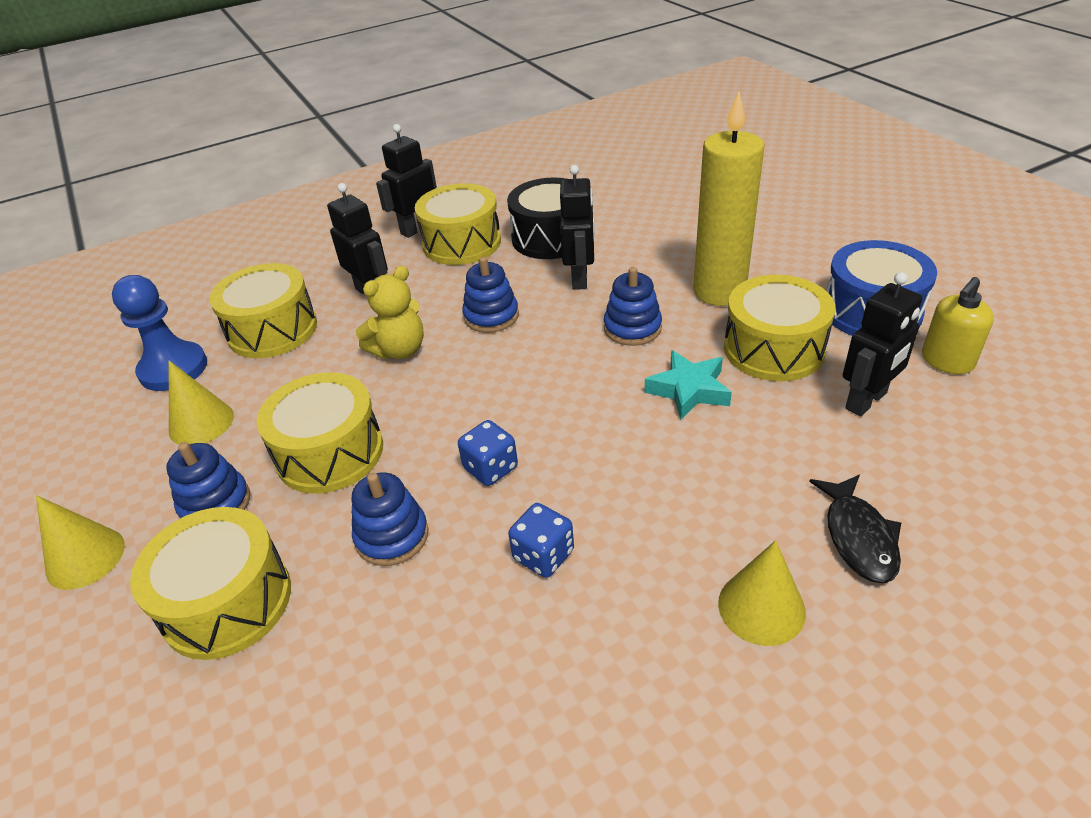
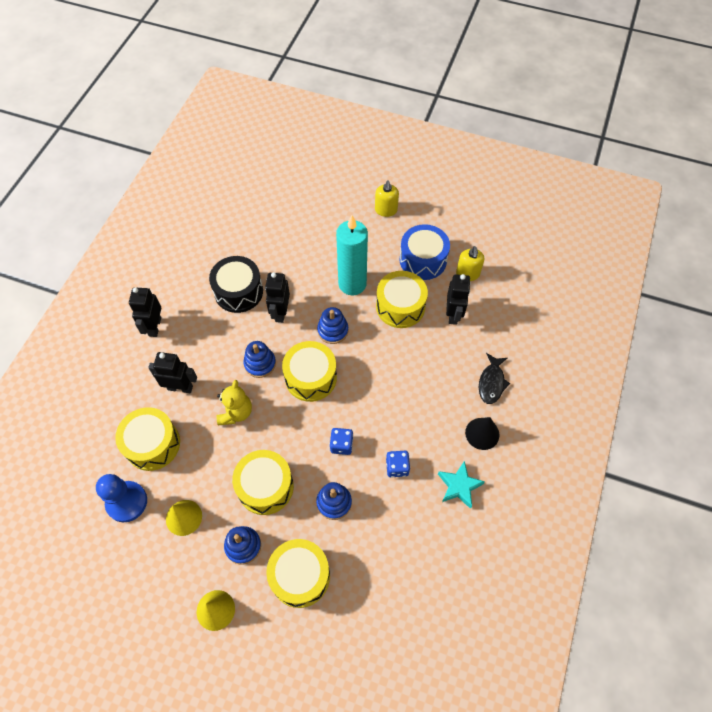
camera: 45 degrees left, 20 degrees up
yellow drum [415,184,501,265] -> yellow drum moved to [282,341,337,402]
black robot [560,165,595,290] -> black robot turned 135 degrees counterclockwise [265,272,290,323]
turquoise star [645,350,732,420] -> turquoise star moved to [438,461,485,509]
yellow candle [693,91,765,306] -> turquoise candle [336,215,368,295]
yellow cone [718,540,806,646] -> black cone [465,417,499,450]
black fish [809,474,901,583] -> black fish turned 60 degrees clockwise [479,353,510,404]
none -> yellow soap dispenser [375,180,399,217]

